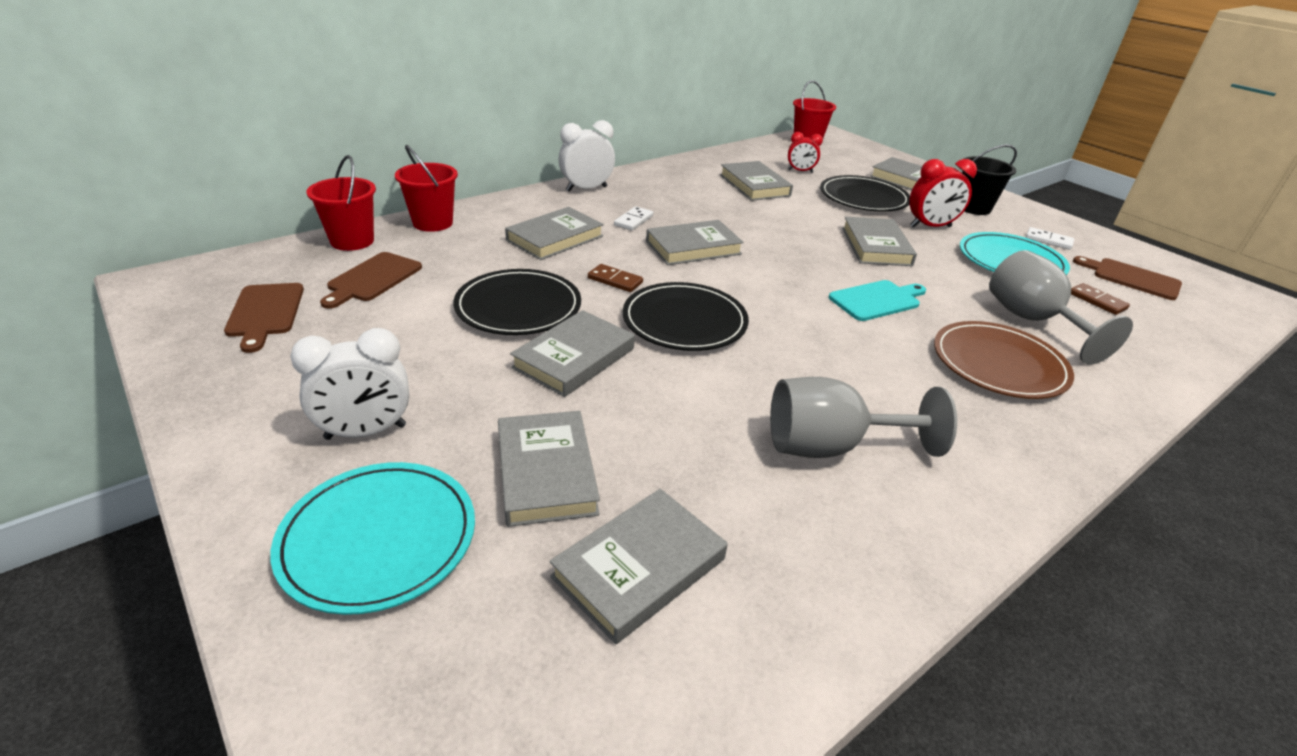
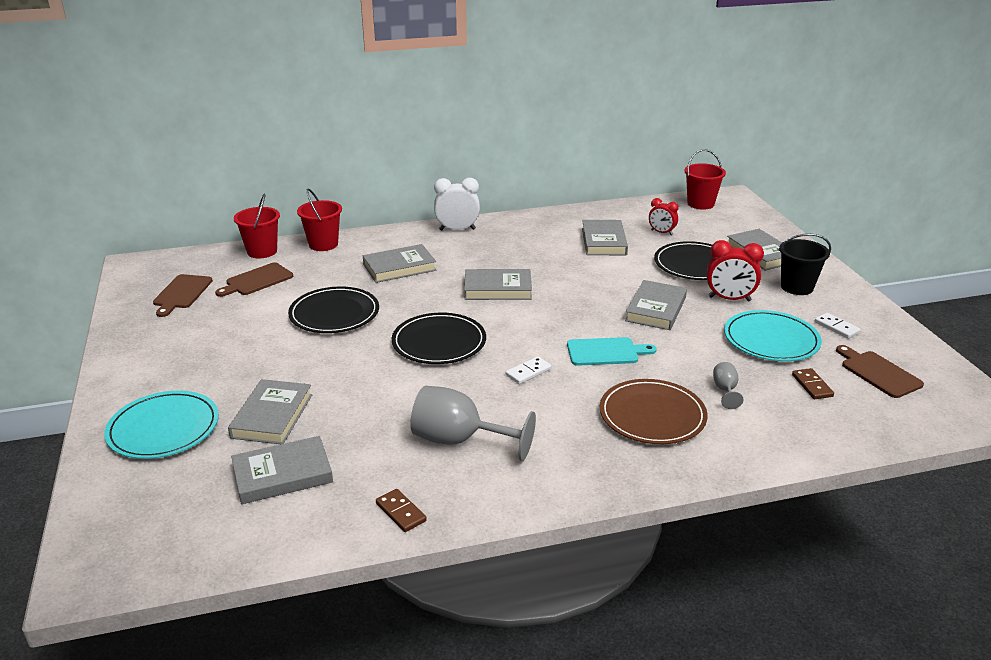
camera: 25 degrees right, 5 degrees down
white clock [290,328,409,440] -> none
grey book [510,310,635,397] -> none
brown domino [588,264,643,292] -> brown domino moved to [376,489,427,532]
white domino [614,206,653,231] -> white domino moved to [506,356,552,384]
grey goblet [989,250,1133,365] -> grey goblet [713,362,743,409], size x0.47

